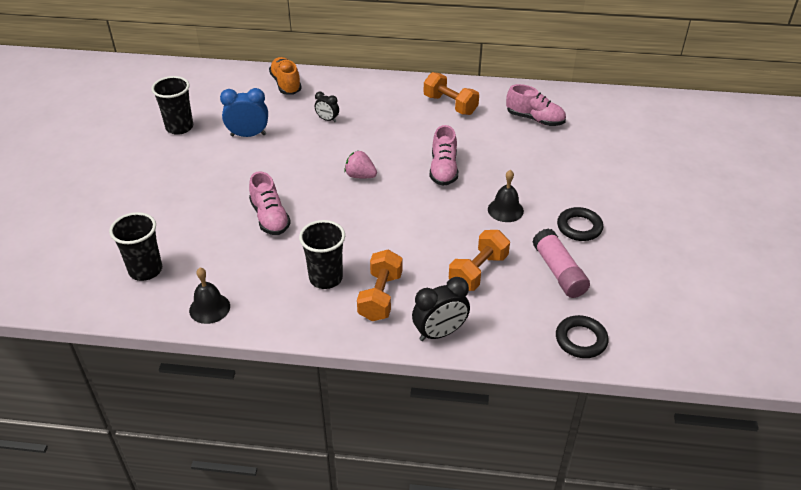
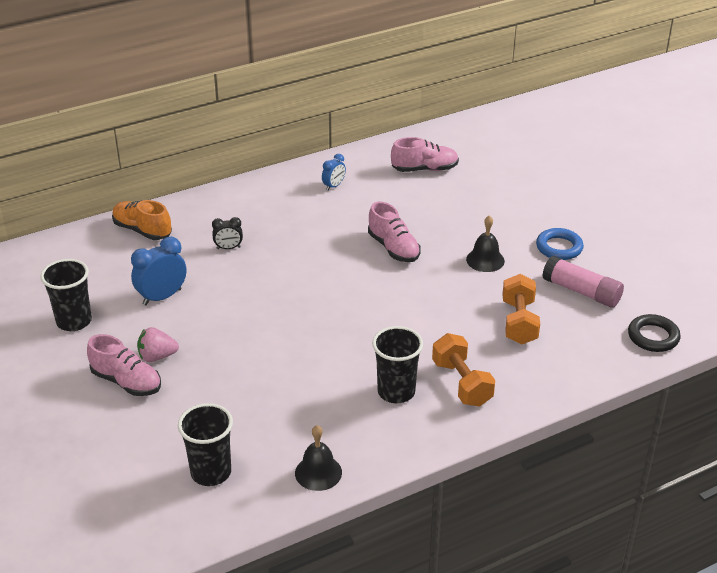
camera: 35 degrees left, 5 degrees down
pink shoe [249,171,291,235] -> pink shoe moved to [87,334,161,396]
pink strawberry [344,150,377,179] -> pink strawberry moved to [137,327,179,362]
black clock [412,277,470,341] -> none
orange dumbbell [424,72,479,115] -> blue clock [322,154,346,191]
black ring [557,207,603,241] -> blue ring [536,228,584,260]

